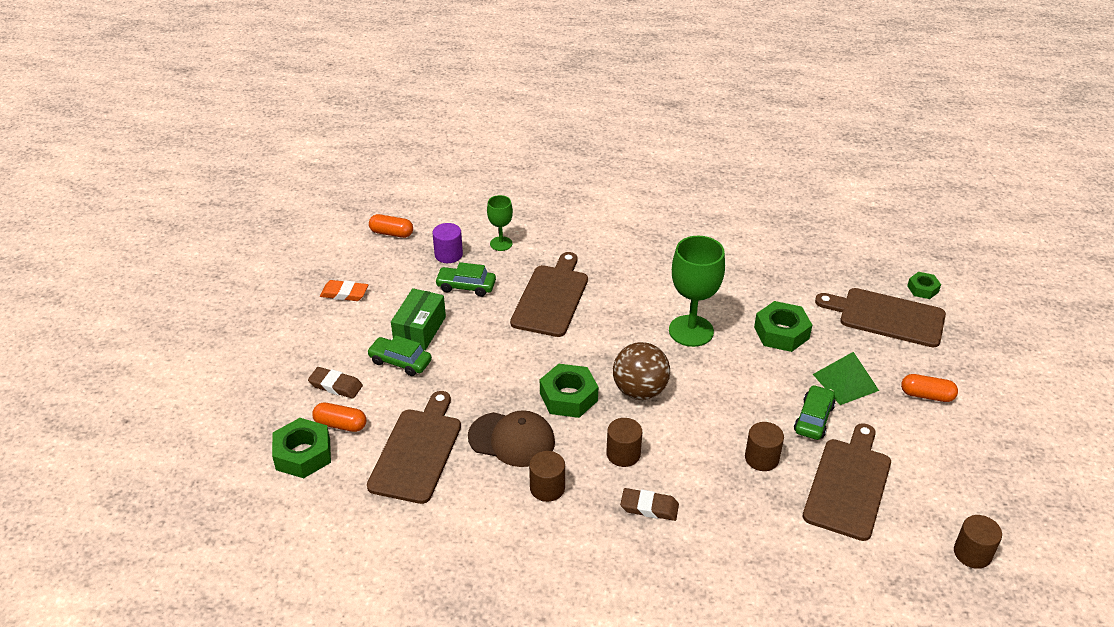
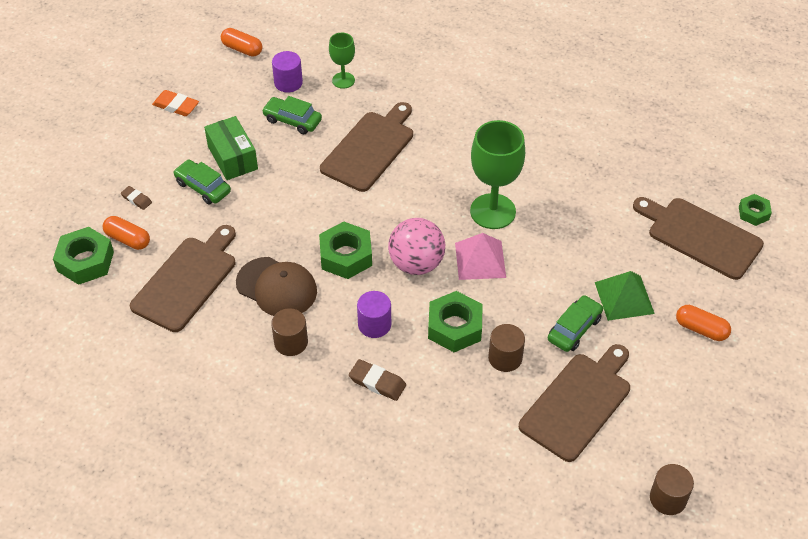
camera: 15 degrees right, 10 degrees up
brown eraser [308,367,363,399] -> brown eraser [121,186,152,210], size x0.64
green box [391,288,446,351] -> green box turned 60 degrees counterclockwise [204,116,258,180]
brown cylinder [606,418,642,467] -> purple cylinder [357,291,391,338]
brown ball [613,342,670,400] -> pink ball [388,218,445,275]
green nut [754,301,812,352] -> green nut moved to [428,291,483,352]
none -> pink pyramid [455,233,506,280]

